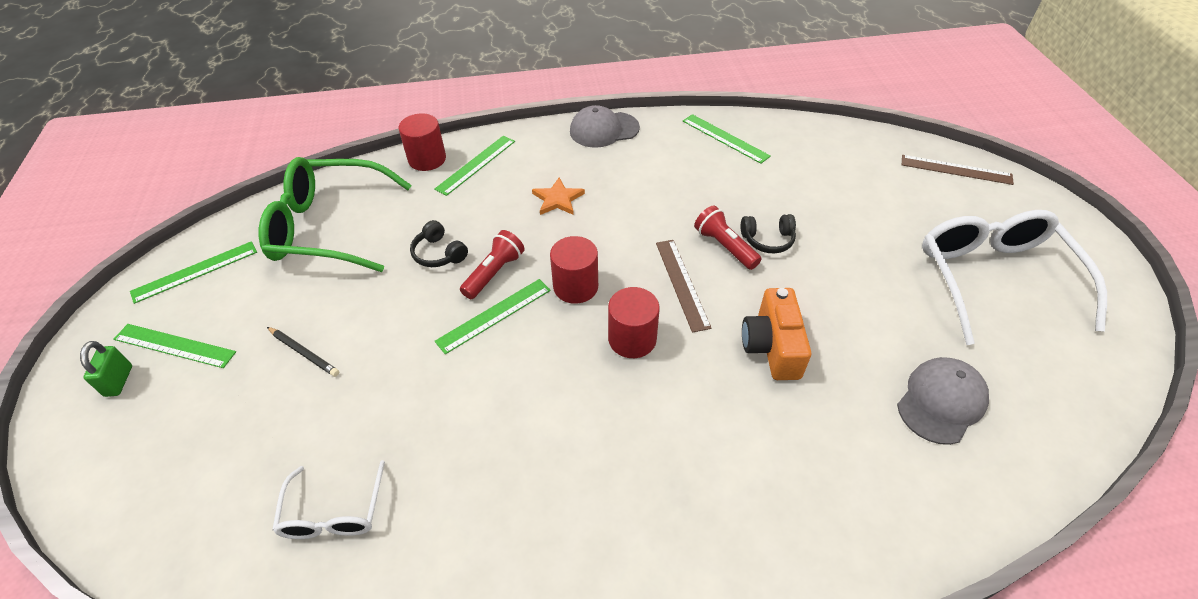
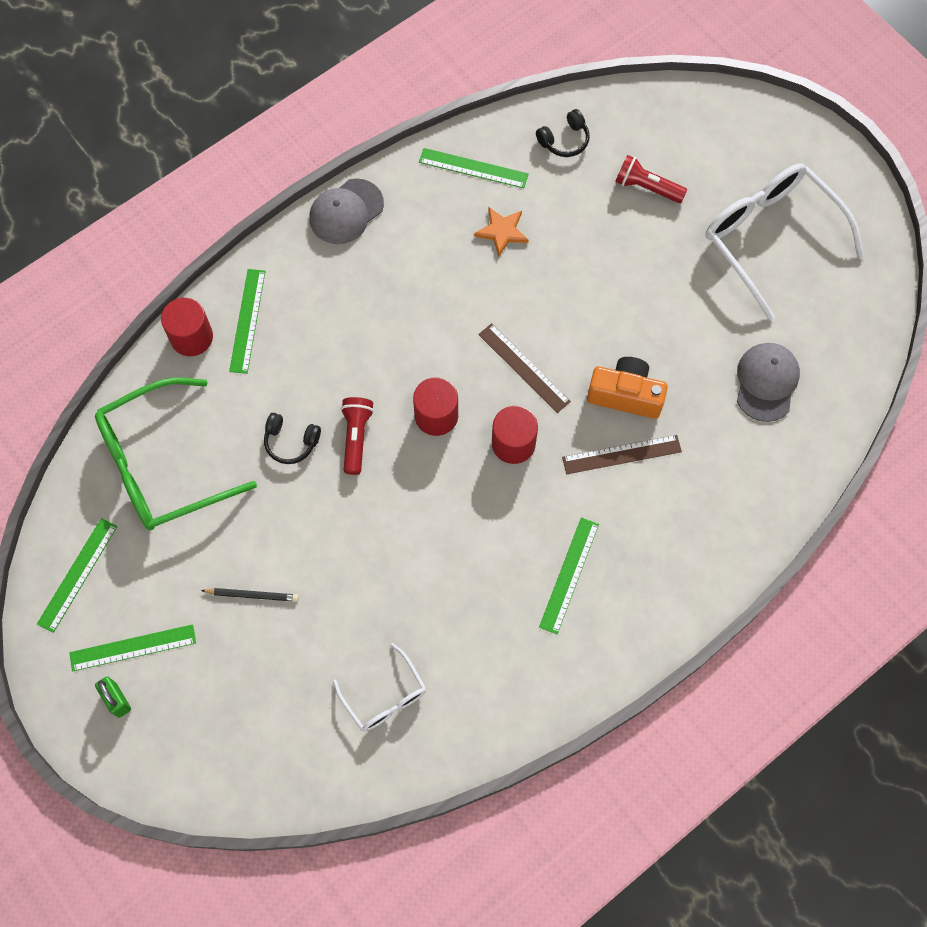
camera: 30 degrees left, 20 degrees up
green ruler [435,279,551,354] -> green ruler moved to [539,517,599,634]
orange star [532,178,585,215] -> orange star moved to [474,207,529,257]
red flashlight [694,205,762,270] -> red flashlight moved to [615,155,687,203]
black headphones [741,214,796,253] -> black headphones moved to [536,109,590,157]
orange camera [742,288,811,380] -> orange camera turned 135 degrees clockwise [587,357,668,419]
brown ruler [902,155,1014,185] -> brown ruler moved to [562,435,682,474]

